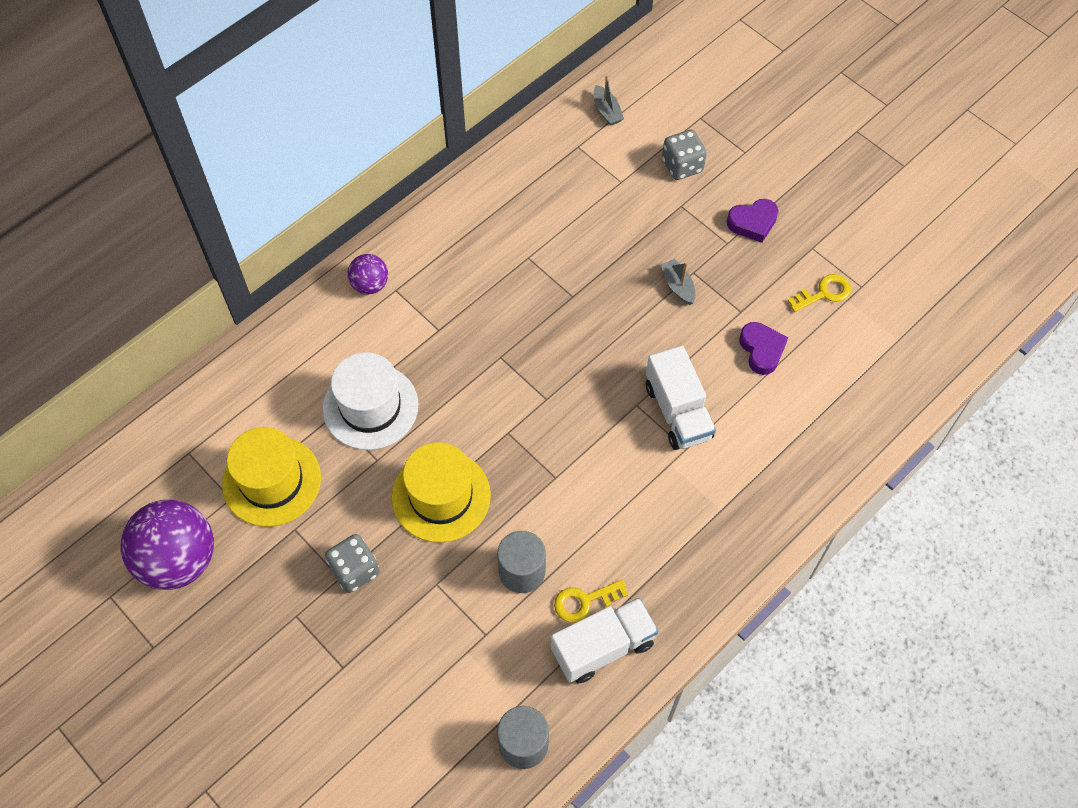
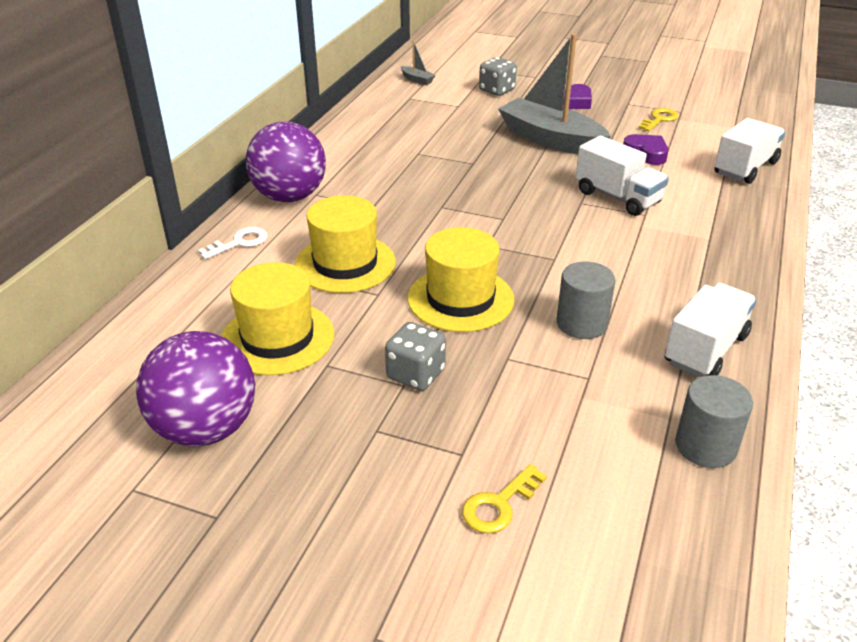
camera: 25 degrees left, 25 degrees down
white hat [322,352,418,450] -> yellow hat [295,195,396,293]
purple ball [348,254,388,294] -> purple ball [246,122,326,202], size x1.96
yellow key [554,580,628,623] -> yellow key moved to [462,464,547,533]
grey boat [661,259,695,305] -> grey boat [498,34,611,154], size x2.50
none -> white key [198,227,268,259]
none -> white truck [714,118,786,184]

